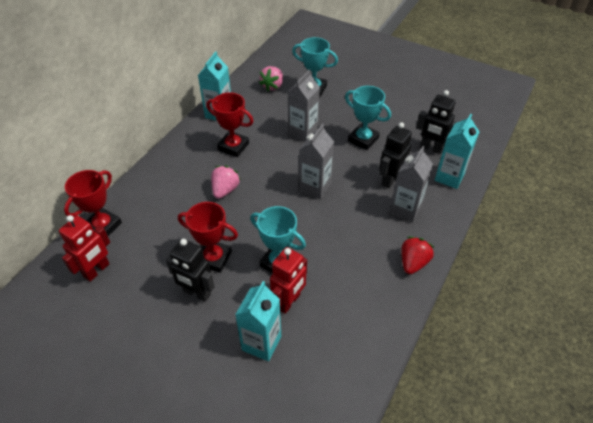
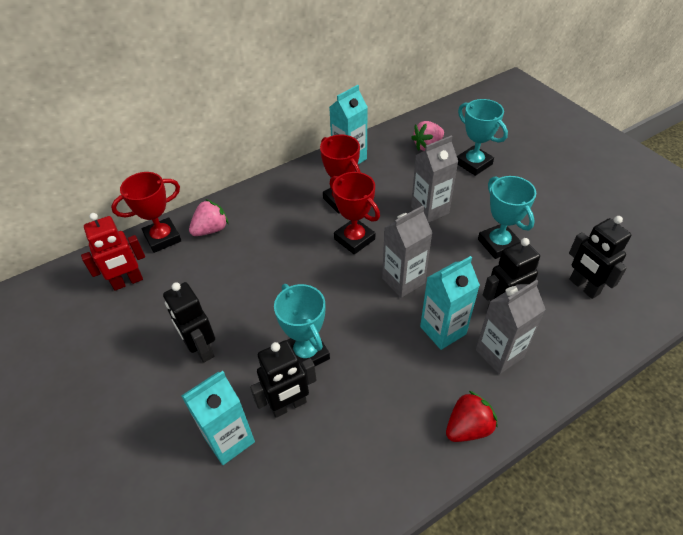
camera: 30 degrees right, 0 degrees up
red trophy [178,202,238,273] -> red trophy moved to [330,172,380,254]
pink strawberry [211,165,241,199] -> pink strawberry moved to [189,199,229,236]
red robot [270,247,307,314] -> black robot [250,340,316,418]
turquoise carton [435,114,479,189] -> turquoise carton moved to [420,256,480,350]

